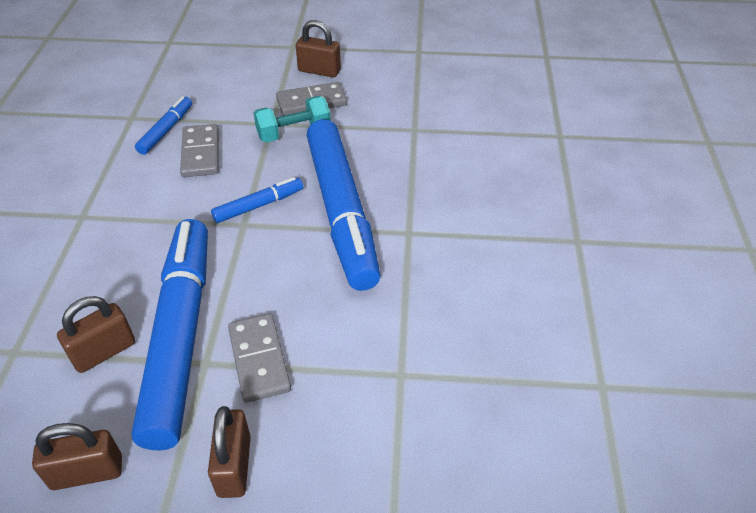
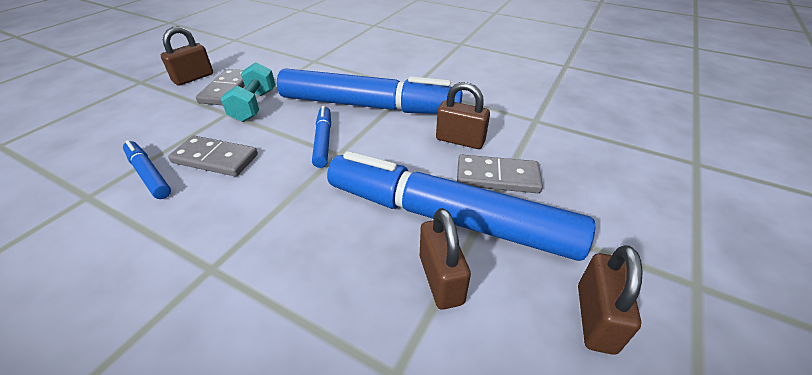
camera: 65 degrees left, 5 degrees down
brown padlock [208,406,251,498] -> brown padlock moved to [436,82,490,149]

